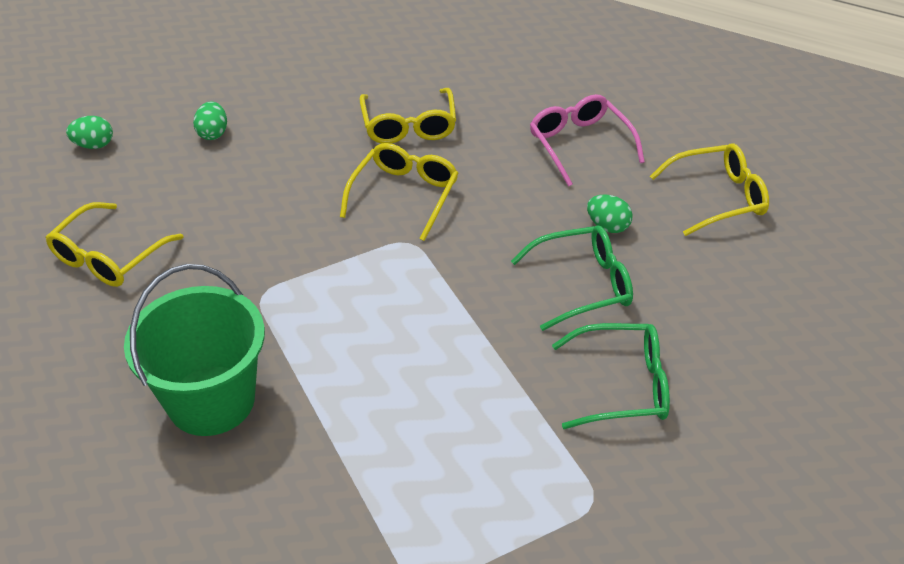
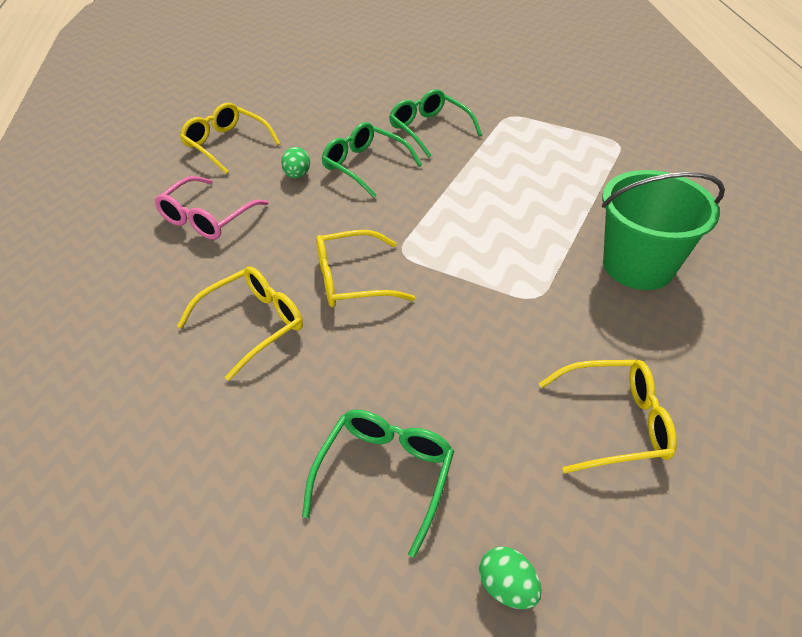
camera: 125 degrees left, 0 degrees up
green egg [193,102,227,140] -> green glasses [302,410,454,558]

